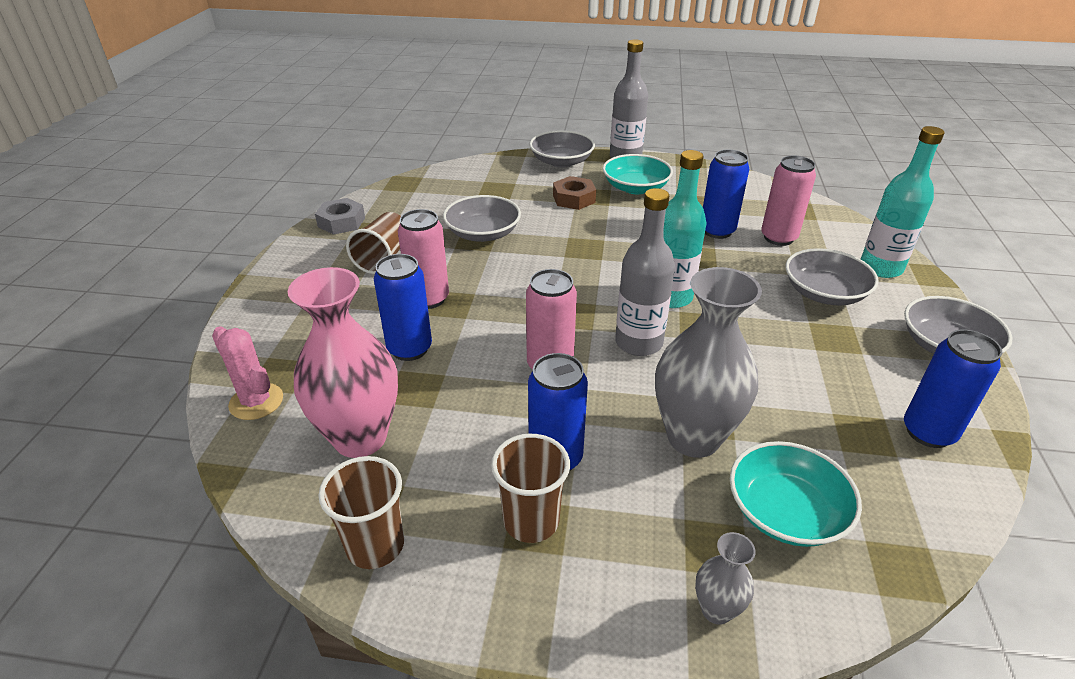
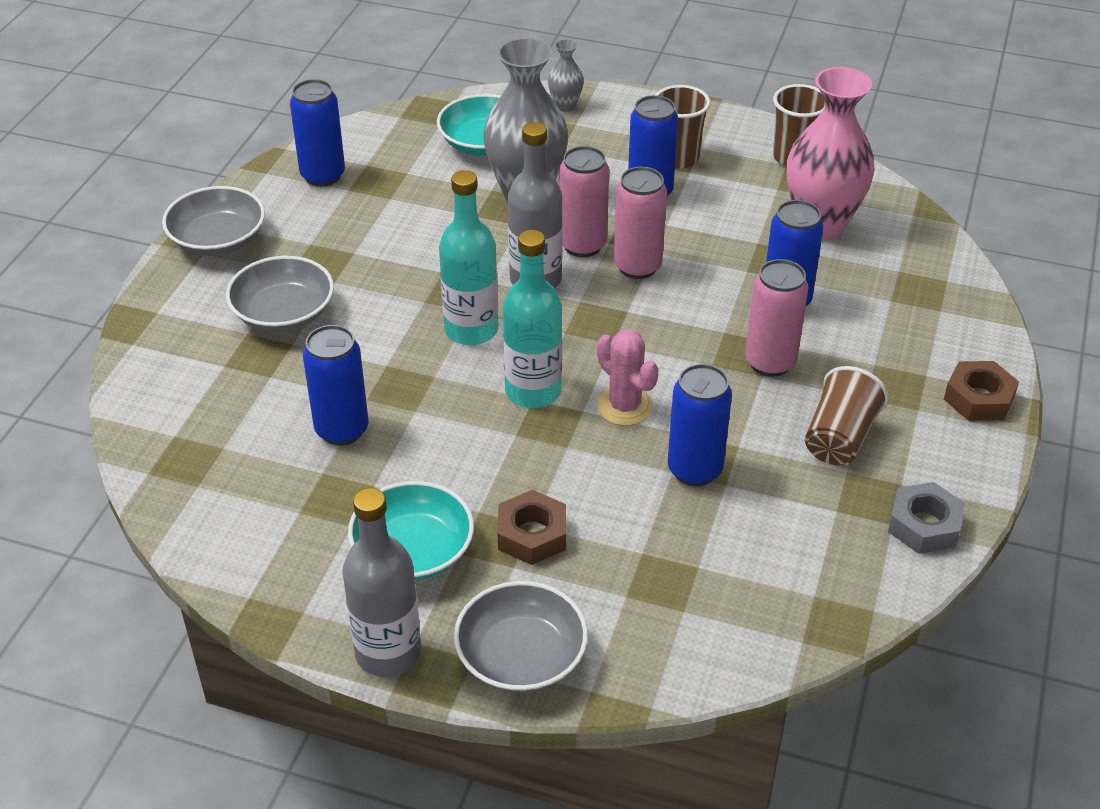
camera: 170 degrees left, 5 degrees up
pink cactus [212,326,283,420] -> pink cactus moved to [597,329,659,426]
grey bowl [443,195,521,242] -> blue can [668,364,732,486]
pink can [761,156,816,246] -> pink can moved to [559,146,609,257]
turquoise bottle [861,126,945,278] -> turquoise bottle moved to [503,230,562,408]
none -> brown nut [944,361,1019,421]

